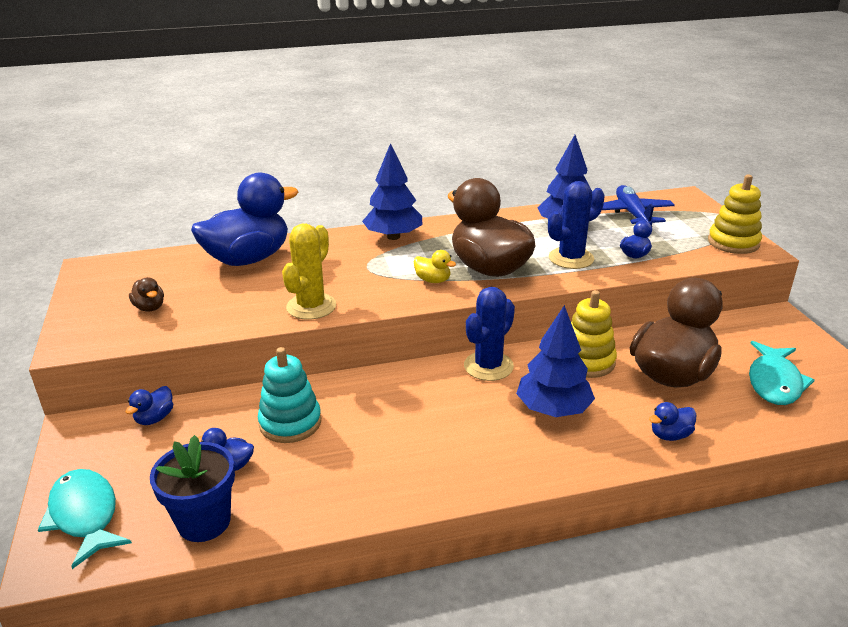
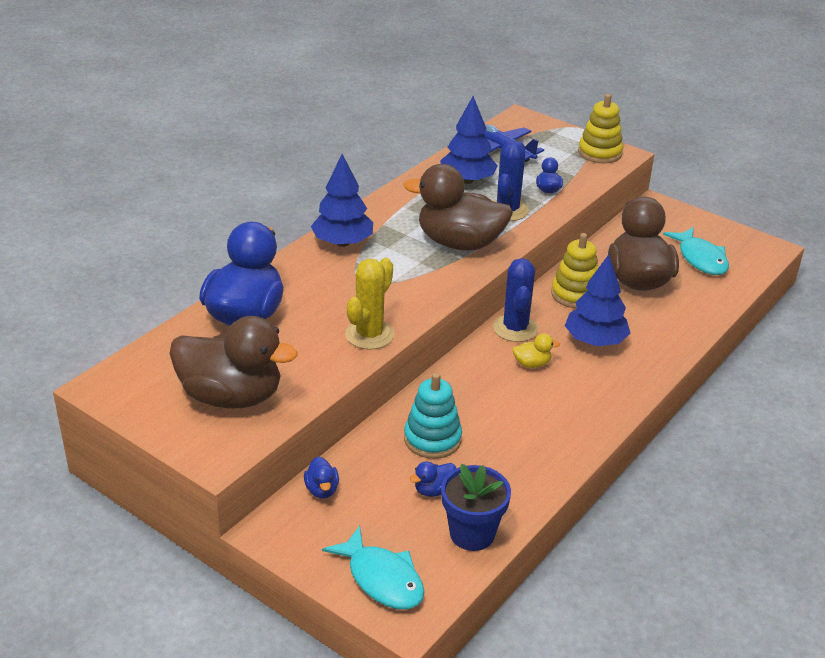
camera: 40 degrees left, 5 degrees up
turquoise fish [38,469,132,569] -> turquoise fish turned 150 degrees counterclockwise [322,526,425,609]
brown duck [129,277,164,312] -> brown duck [170,316,298,409], size x2.48
yellow cactus [282,224,336,320] -> yellow cactus turned 45 degrees clockwise [345,258,394,350]
yellow duck [414,250,456,283] -> yellow duck moved to [513,333,560,368]
blue duck [649,402,696,441] -> none

